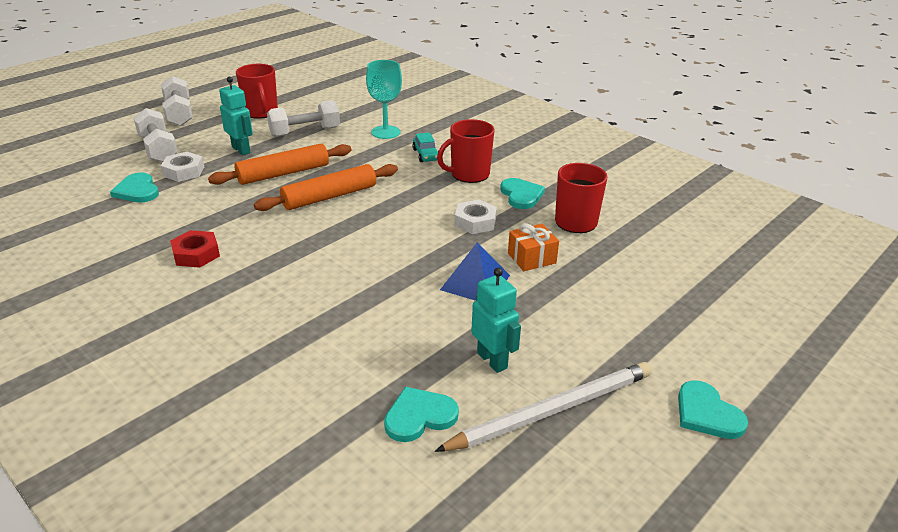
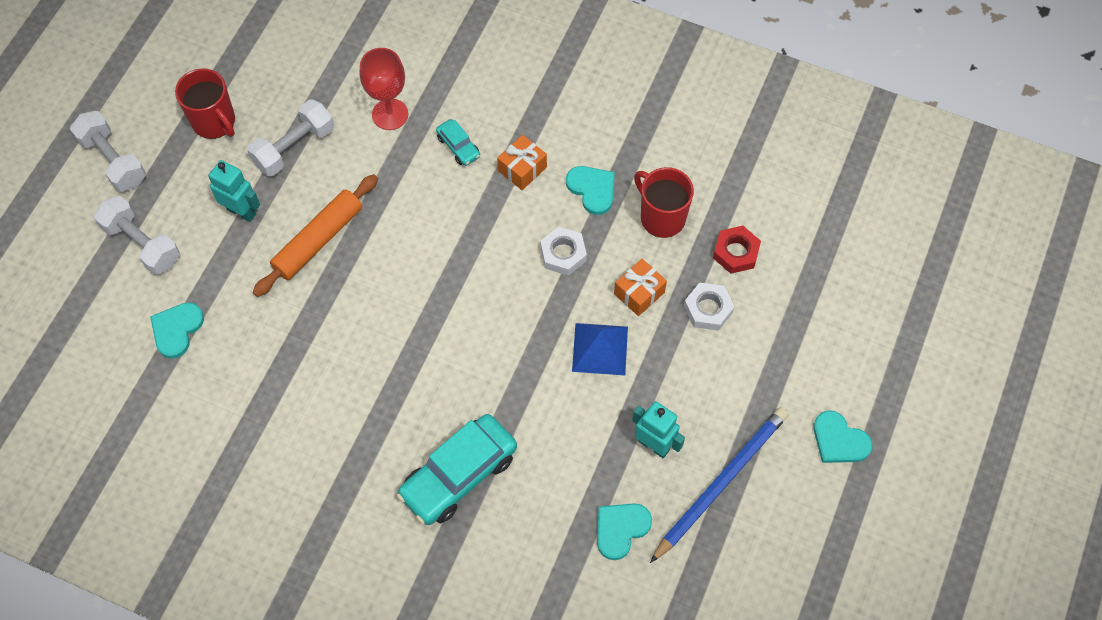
camera: 20 degrees left, 30 degrees up
turquoise heart [110,173,159,203] -> turquoise heart turned 75 degrees clockwise [150,302,204,359]
white nut [161,152,204,182] -> white nut moved to [684,283,735,331]
red nut [170,230,220,268] -> red nut moved to [713,226,761,274]
orange rolling pin [254,164,398,211] -> none
turquoise goblet [366,60,402,139] -> red goblet [360,48,408,130]
white pencil [435,362,652,452] -> blue pencil [650,407,788,563]
red mug [437,119,495,183] -> orange gift [497,135,547,190]
none -> turquoise car [397,414,517,525]

